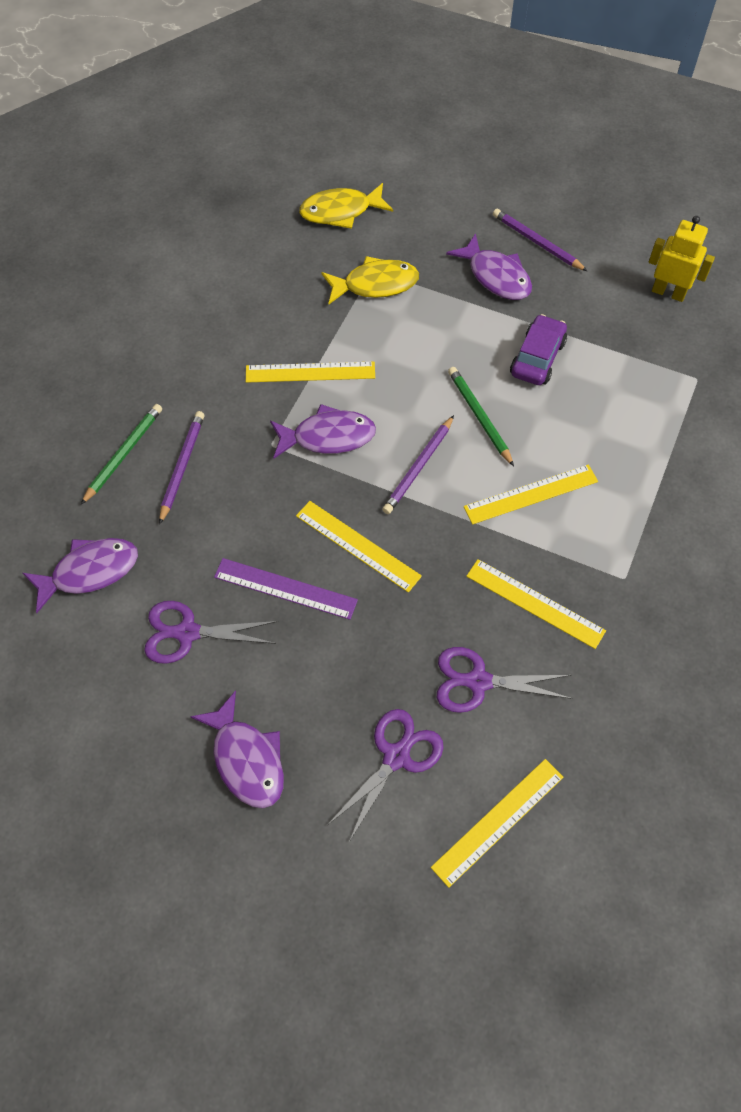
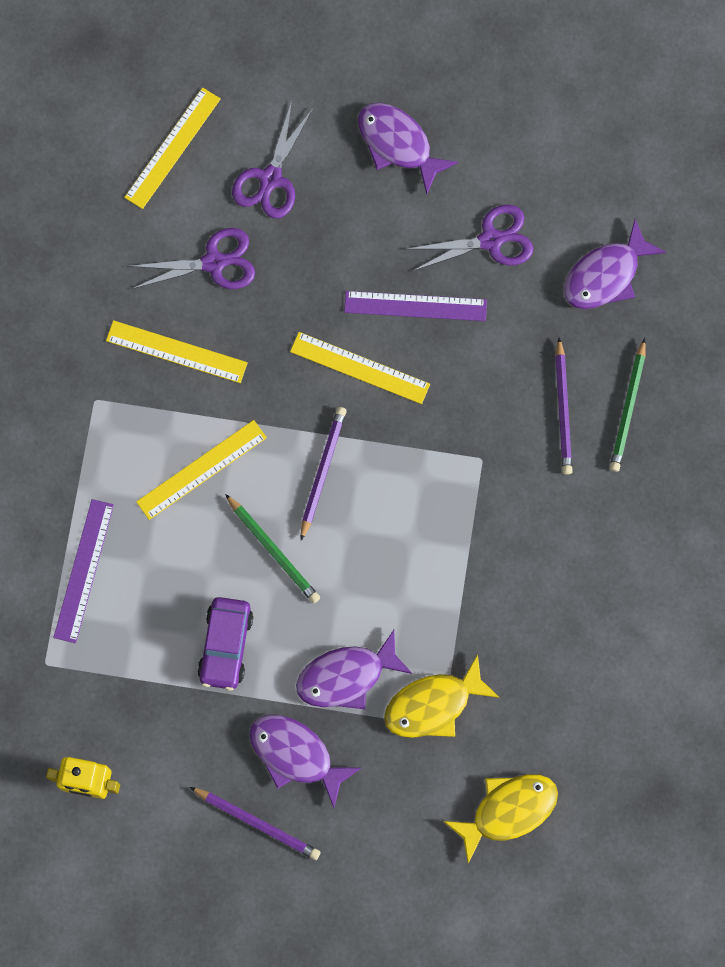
camera: 165 degrees right, 15 degrees up
yellow ruler [246,362,375,383] -> none
purple fish [270,404,376,458] -> purple fish moved to [296,630,413,709]
none -> purple ruler [53,499,114,643]

